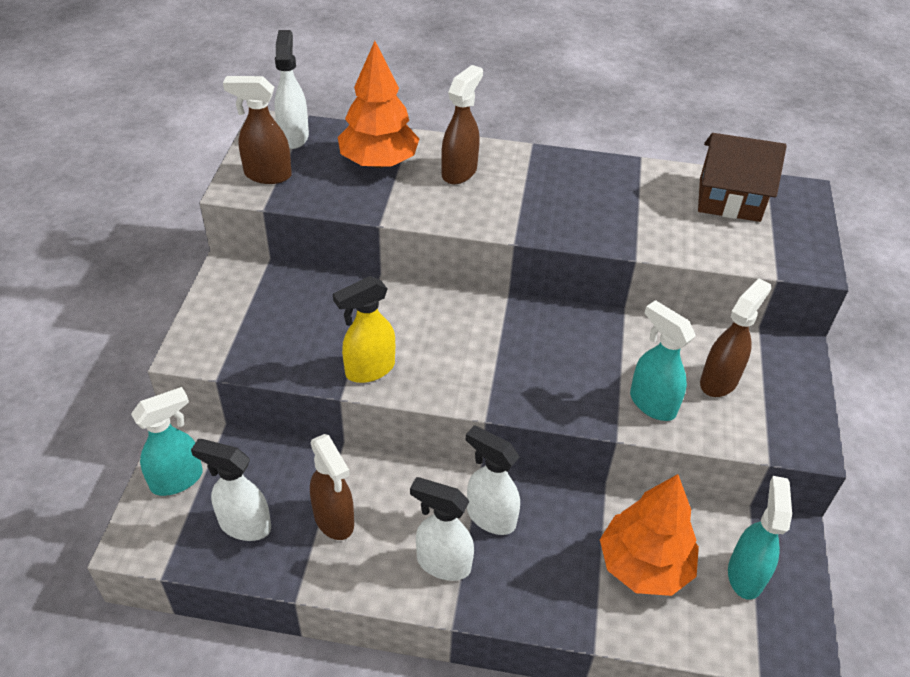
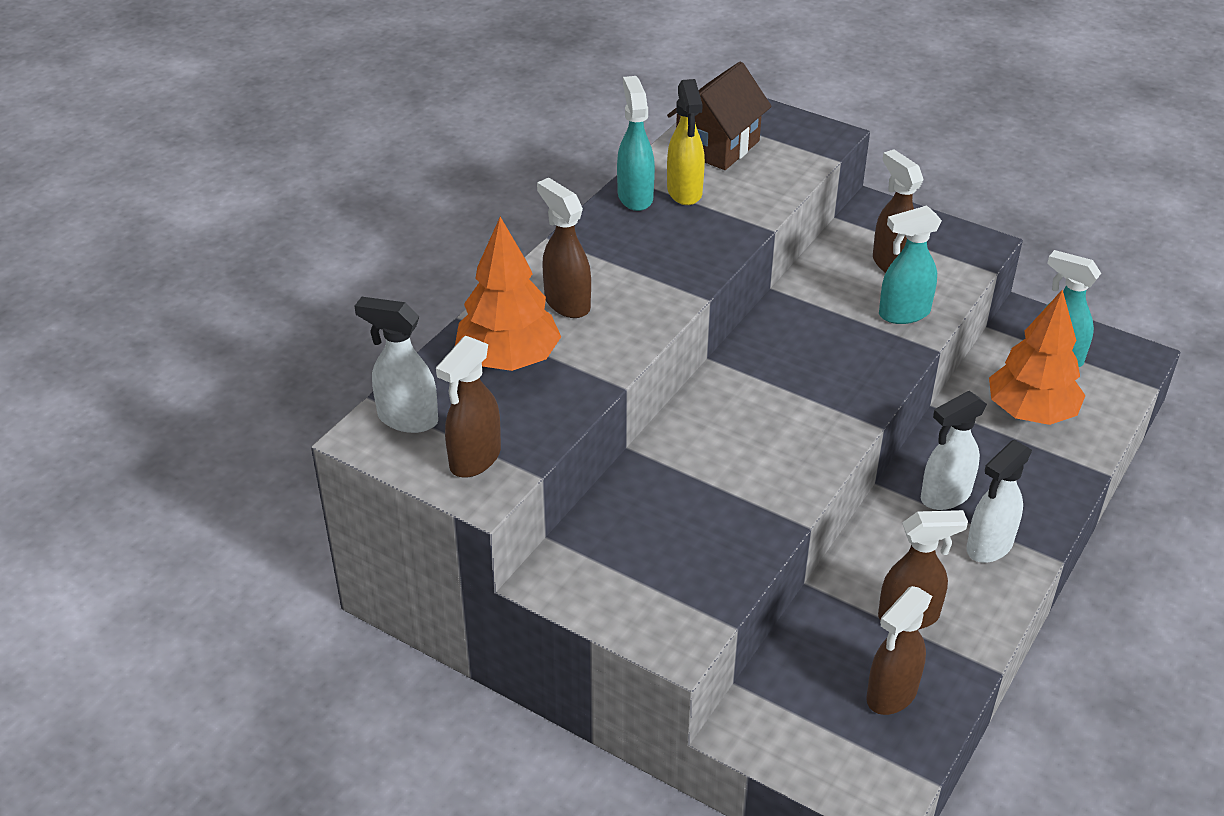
camera: 65 degrees left, 5 degrees down
turquoise spray bottle [131,387,203,496] -> turquoise spray bottle moved to [617,76,655,211]
white spray bottle [191,439,271,541] -> brown spray bottle [866,586,932,715]
yellow spray bottle [333,276,395,383] -> yellow spray bottle moved to [667,79,705,205]

